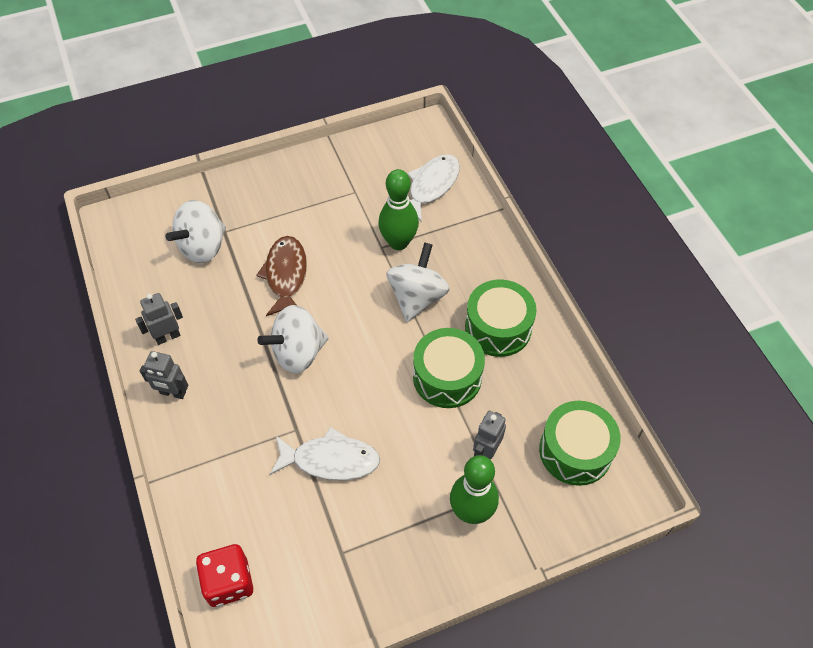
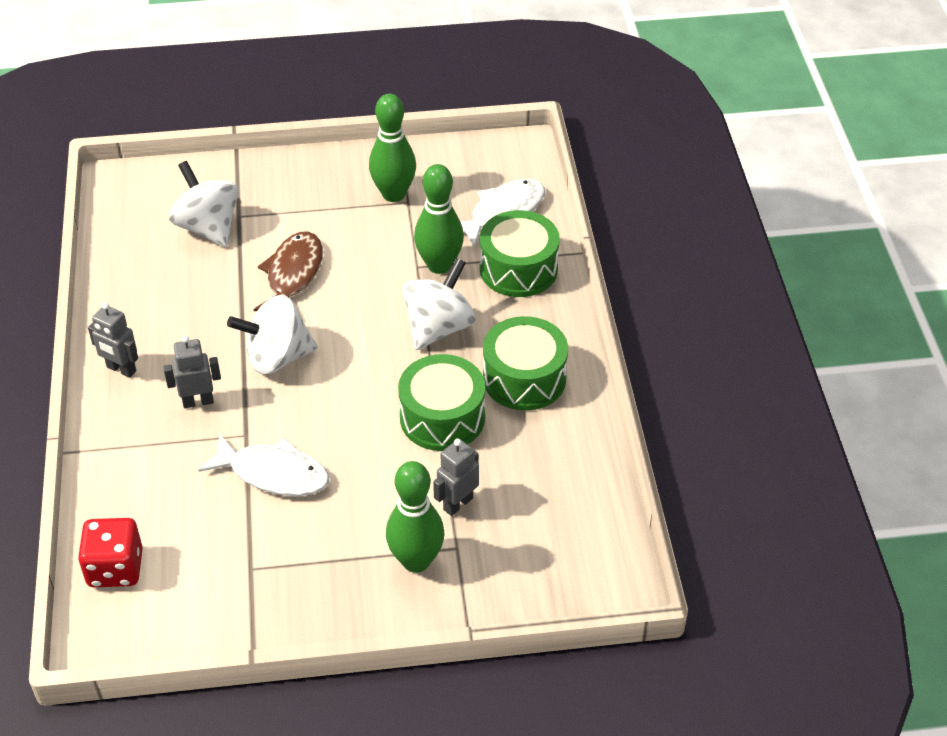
camera: 15 degrees right, 10 degrees down
grey robot [135,293,183,345] -> grey robot moved to [163,335,221,408]
white spinning top [166,200,226,263] -> white spinning top turned 90 degrees clockwise [169,161,239,247]
green drum [539,401,621,486] -> green drum moved to [480,210,560,297]
none -> green bowling pin [369,94,416,202]

